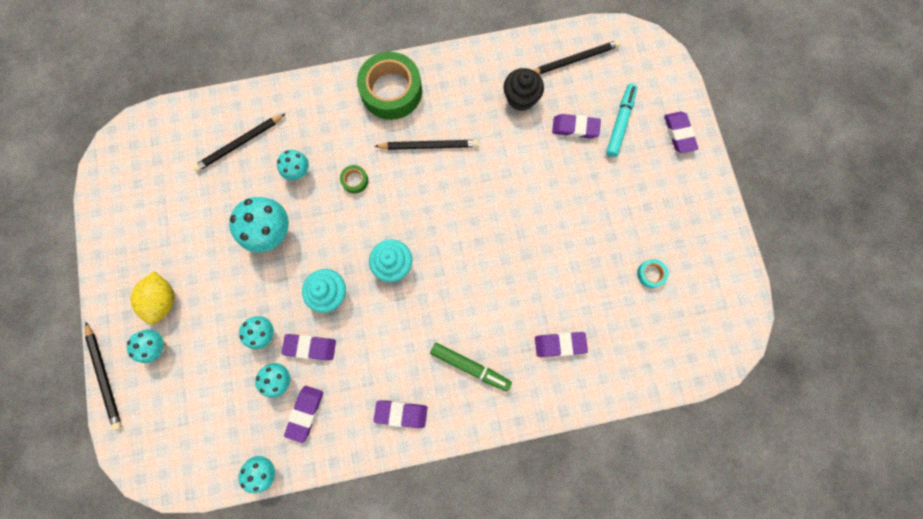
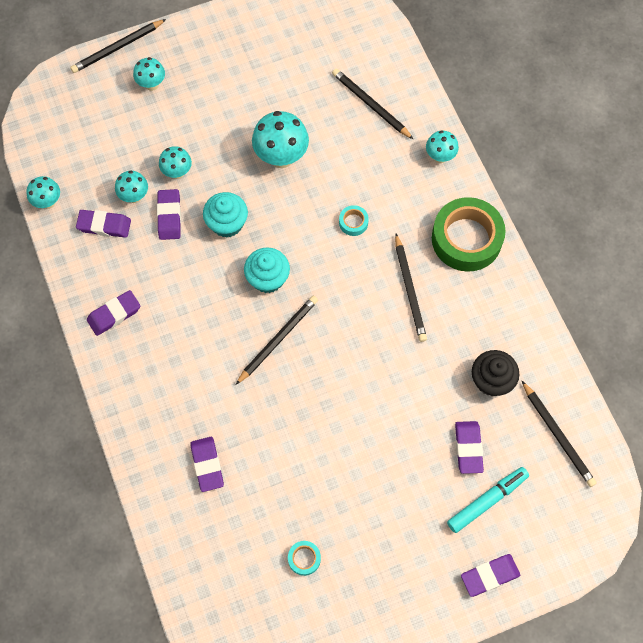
camera: 80 degrees right, 10 degrees down
yellow lemon [130,271,174,325] -> none
turquoise mushroom [277,150,309,180] -> turquoise mushroom moved to [426,131,459,163]
green tape [340,165,368,194] -> turquoise tape [339,205,369,236]
purple eraser [374,400,427,428] -> purple eraser turned 60 degrees clockwise [87,290,140,336]
green marker [430,343,512,391] -> none
turquoise marker [606,84,637,157] -> turquoise marker turned 45 degrees counterclockwise [447,467,529,533]
none -> black pencil [235,296,318,385]

